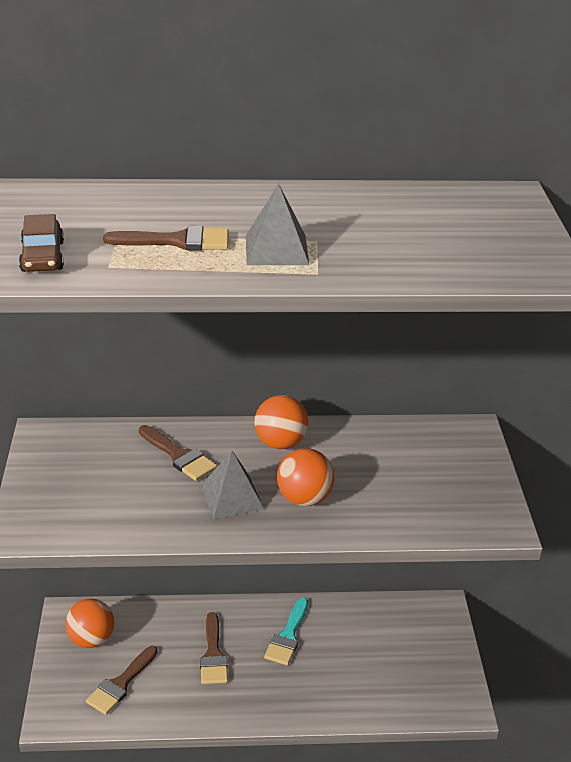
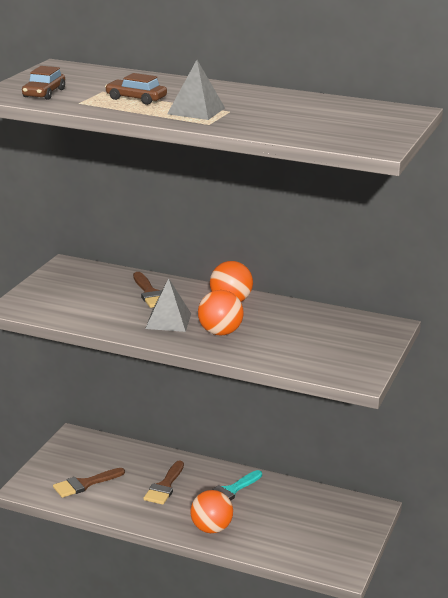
camera: 25 degrees right, 10 degrees down
orange ball [65,599,114,648] -> orange ball moved to [190,490,233,533]
brown brush [103,226,229,251] -> brown car [105,73,167,105]

